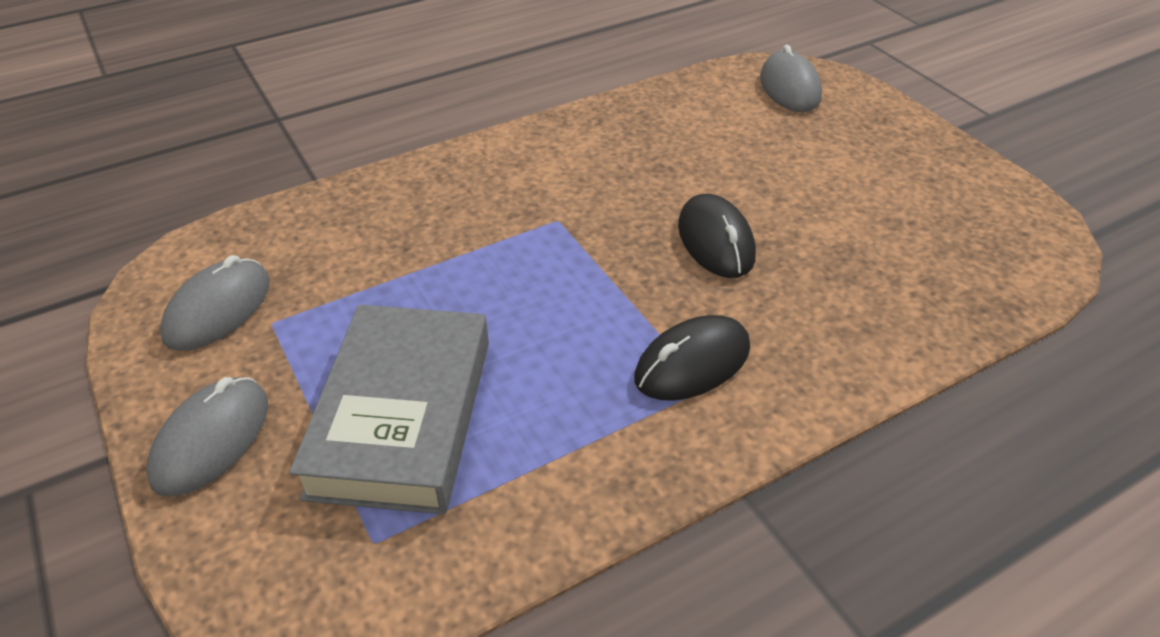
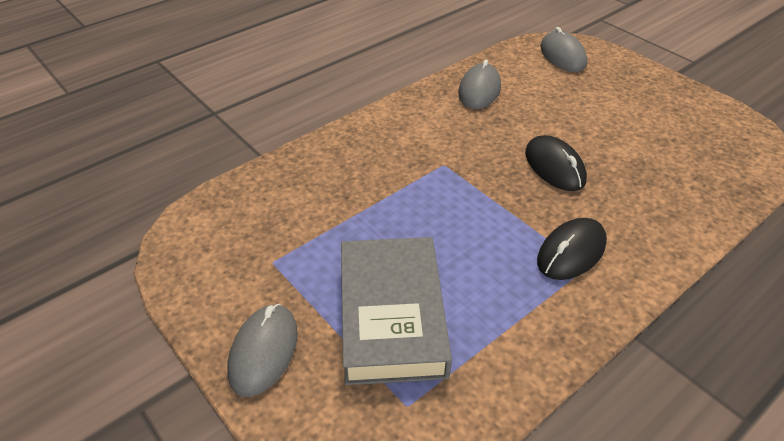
camera: 10 degrees left, 0 degrees up
grey mouse [160,255,270,351] -> grey mouse moved to [458,59,501,109]

